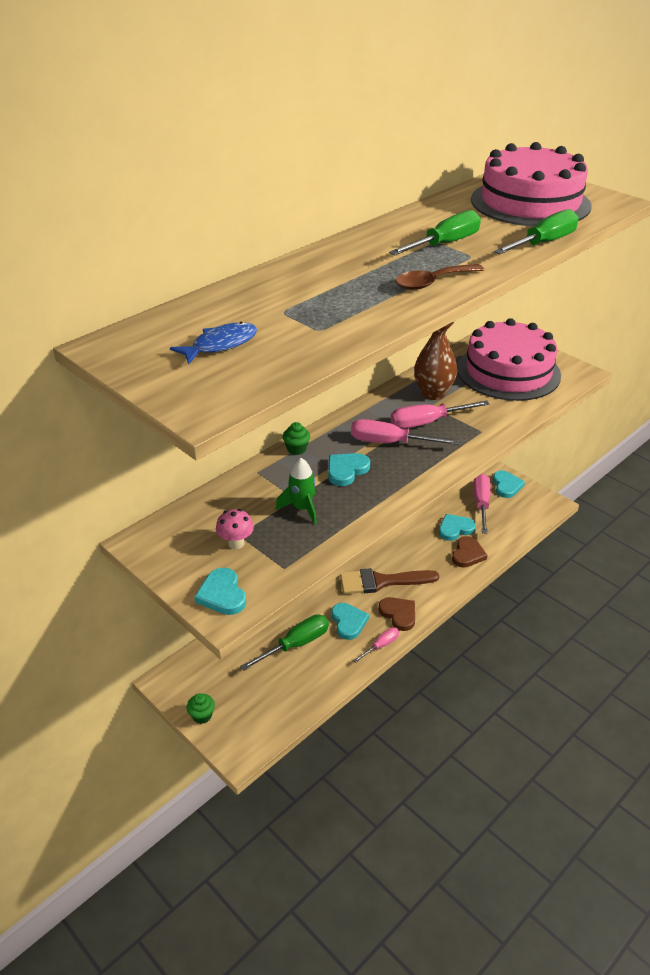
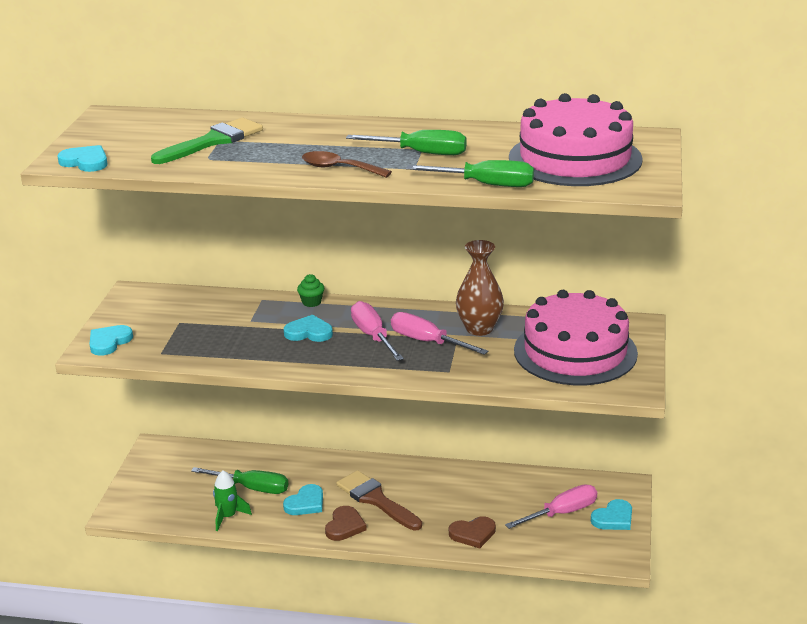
camera: 55 degrees right, 10 degrees down
blue fish [170,322,257,364] -> none
green cupcake [187,693,215,724] -> none
pink mushroom [216,509,254,549] -> none
green rocket [276,458,317,524] -> green rocket moved to [213,470,252,531]
pink screwdriver [353,627,399,663] -> none
turquoise heart [439,514,476,541] -> turquoise heart moved to [57,145,108,172]
none -> green brush [151,118,263,164]

